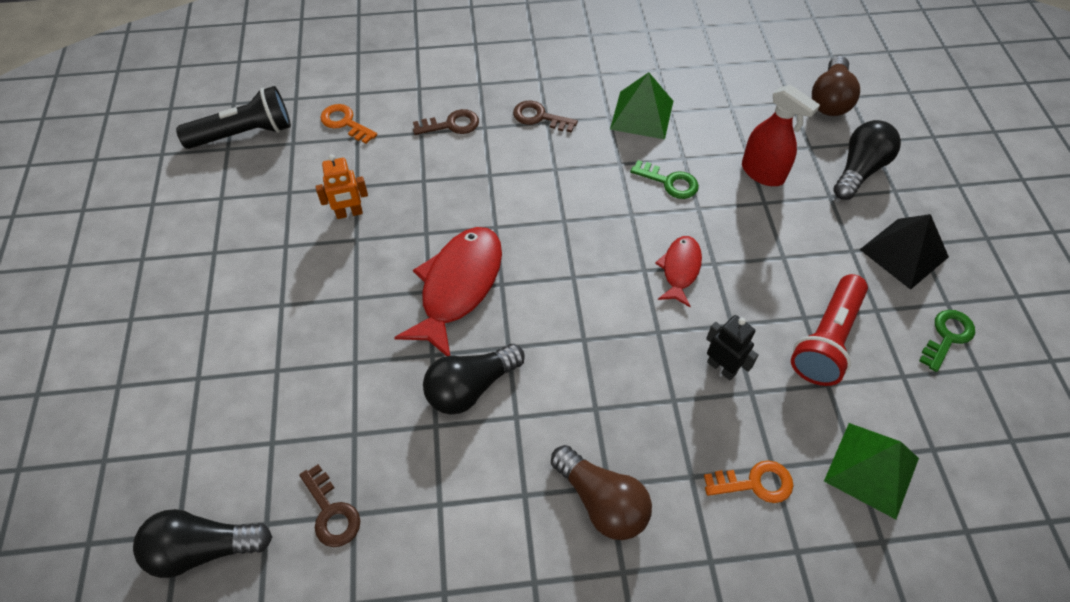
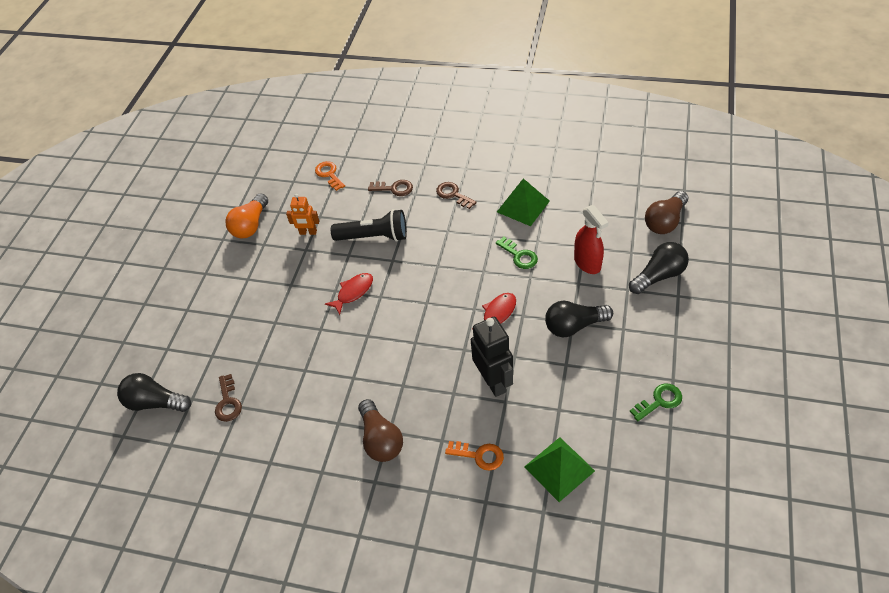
camera: 25 degrees right, 5 degrees down
black flashlight [176,86,291,149] -> black flashlight moved to [331,209,407,242]
red fish [394,227,502,356] -> red fish [325,273,373,315], size x0.55
black light bulb [423,344,525,415] -> black light bulb moved to [545,301,613,337]
black robot [706,315,759,380] -> black robot [471,317,513,397], size x1.69
red flashlight [791,274,868,386] -> none
black pyramid [859,214,949,290] -> none
none -> orange light bulb [225,193,268,238]

